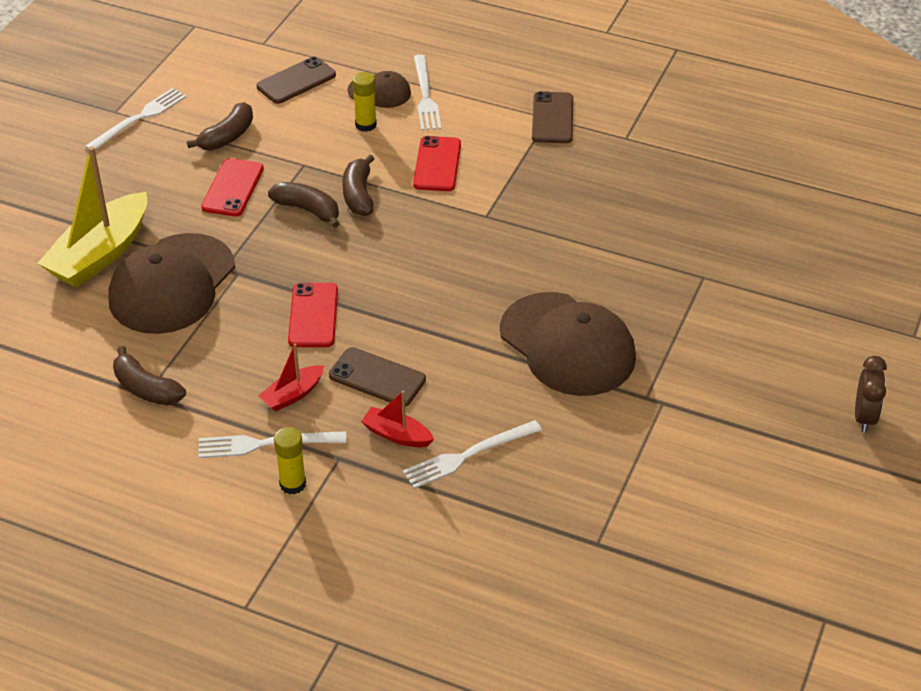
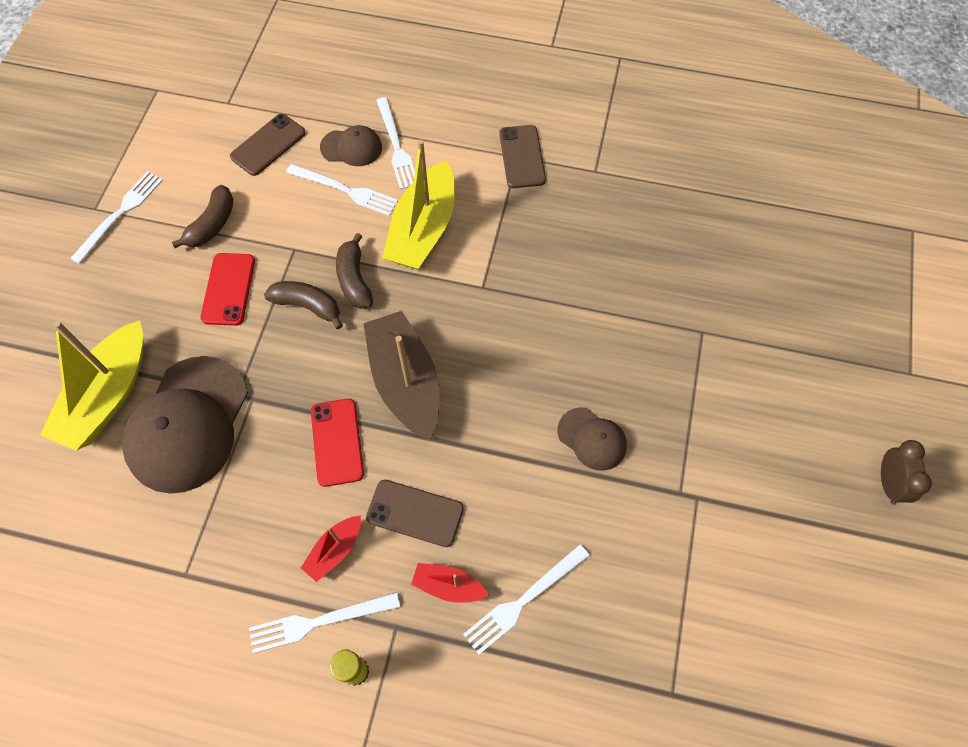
camera: 10 degrees left, 20 degrees up
brown banana [113,346,186,405] -> none
yellow glue stick [352,72,377,132] -> white fork [286,164,398,216]
red phone [413,136,461,191] -> yellow boat [382,140,455,270]
brown cap [500,292,636,396] -> brown cap [557,407,627,471], size x0.50
none -> brown boat [363,311,439,440]

